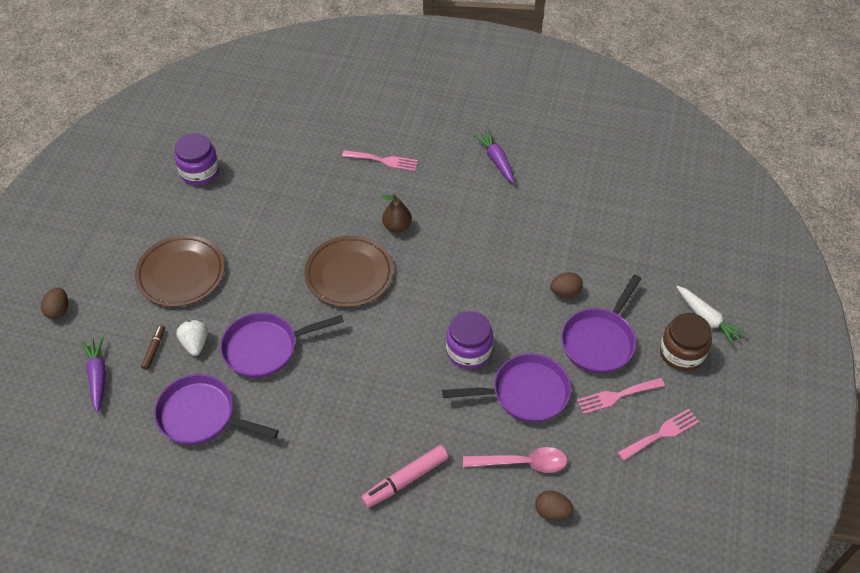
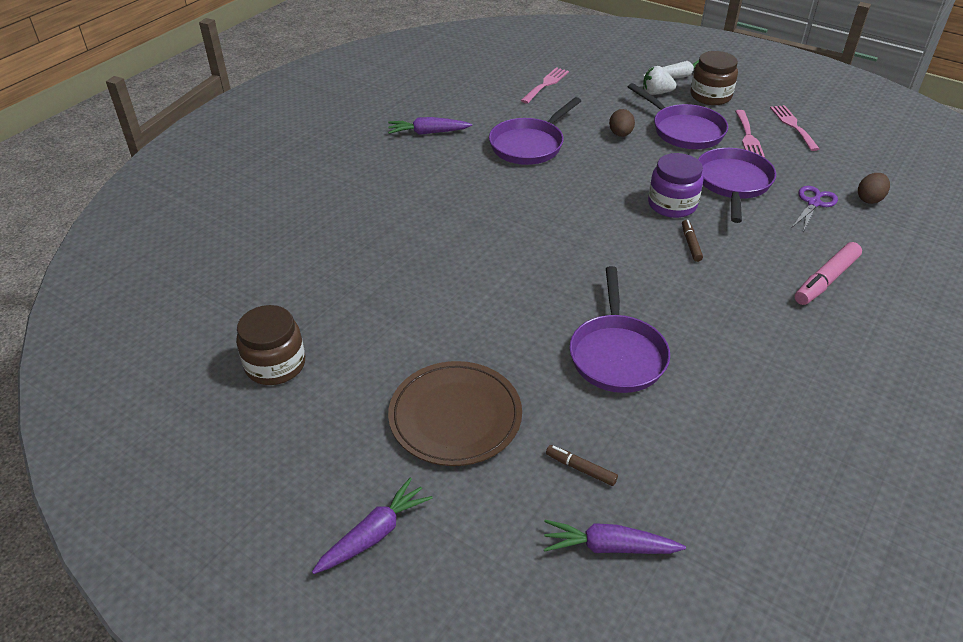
camera: 70 degrees left, 10 degrees down
brown egg [41,287,68,319] -> none
purple pan [154,374,279,445] -> purple pan moved to [489,97,581,165]
purple jar [174,133,219,185] -> brown jar [236,305,305,385]
white strawberry [176,320,208,356] -> white strawberry moved to [643,66,676,95]
brown plate [304,235,393,307] -> none
pink fork [342,150,418,171] -> pink fork moved to [521,67,569,104]
pink marker [361,445,448,508] -> pink marker turned 60 degrees clockwise [795,242,862,305]
brown pear [381,194,412,233] -> none
pink spoon [463,447,567,473] -> purple scissors [792,186,838,232]
none -> purple carrot [312,478,433,574]
none -> brown marker [682,220,703,262]

